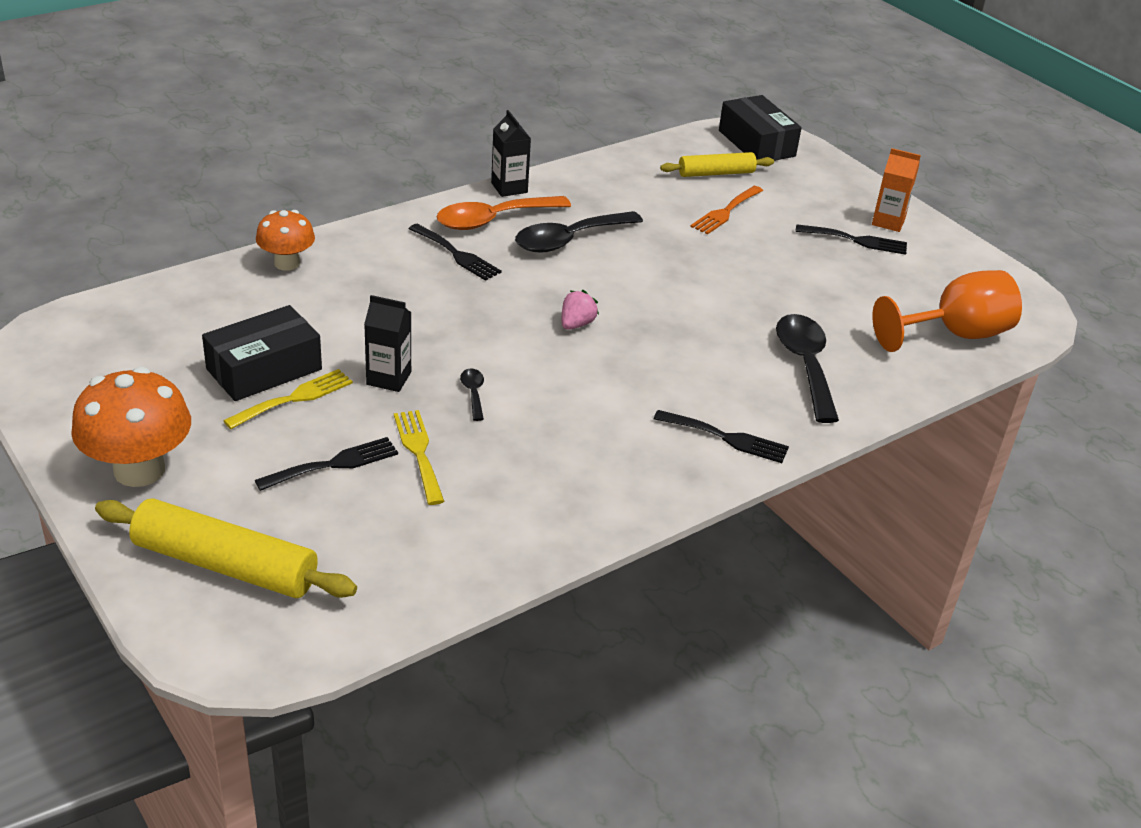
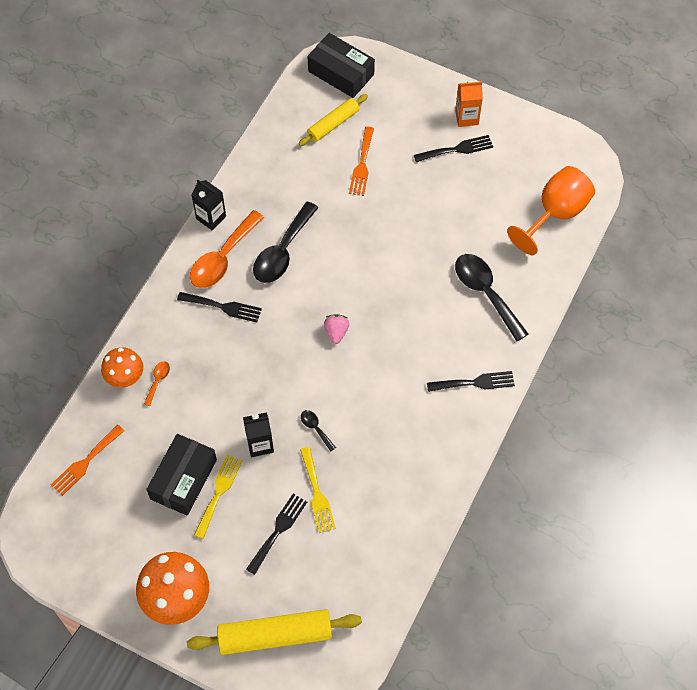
camera: 25 degrees left, 25 degrees up
yellow fork [394,410,444,505] -> yellow fork turned 150 degrees counterclockwise [300,447,336,533]
none -> orange fork [51,425,124,496]
none -> orange spoon [144,361,170,406]

